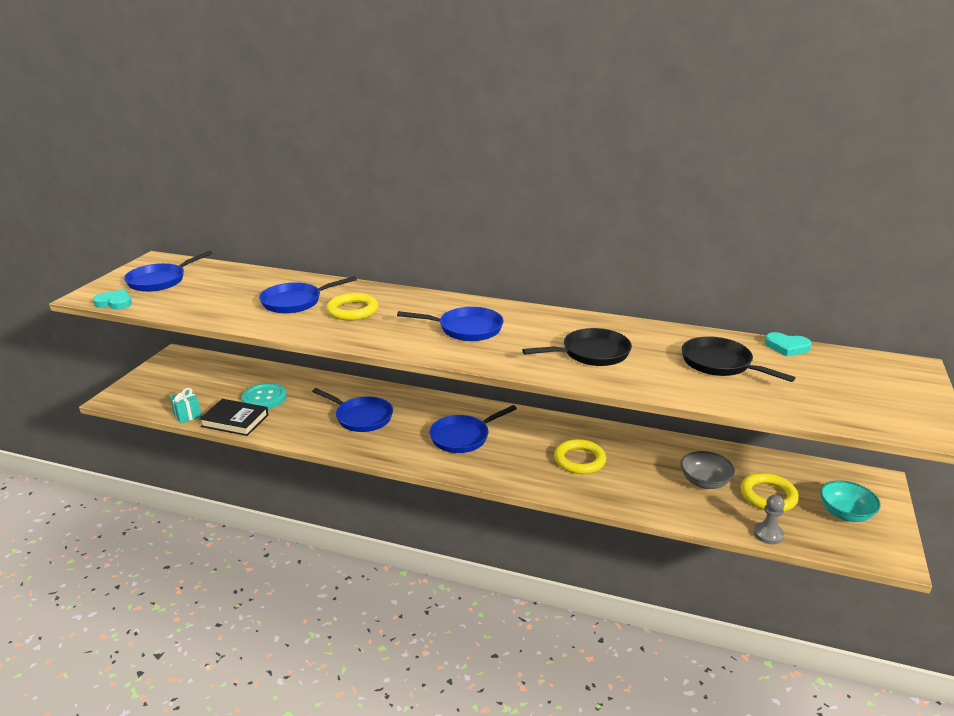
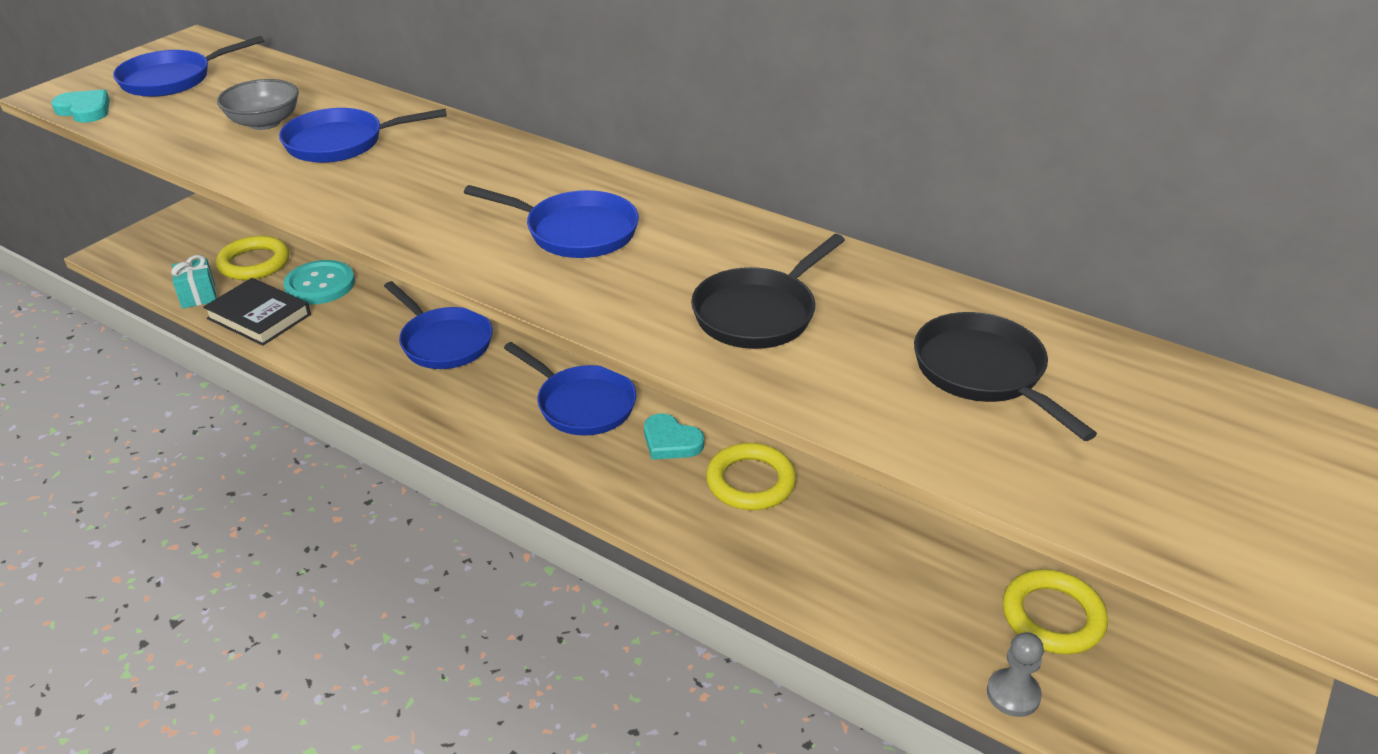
camera: 15 degrees right, 10 degrees up
yellow ring [327,293,378,321] -> yellow ring moved to [216,236,289,280]
blue pan [430,405,517,453] -> blue pan turned 120 degrees counterclockwise [504,342,636,436]
black pan [522,328,632,366] -> black pan turned 135 degrees clockwise [691,234,845,349]
grey bowl [681,451,735,489] -> grey bowl moved to [217,79,299,130]
turquoise heart [765,332,812,357] -> turquoise heart moved to [644,413,704,460]
turquoise bowl [820,480,881,522] -> none

